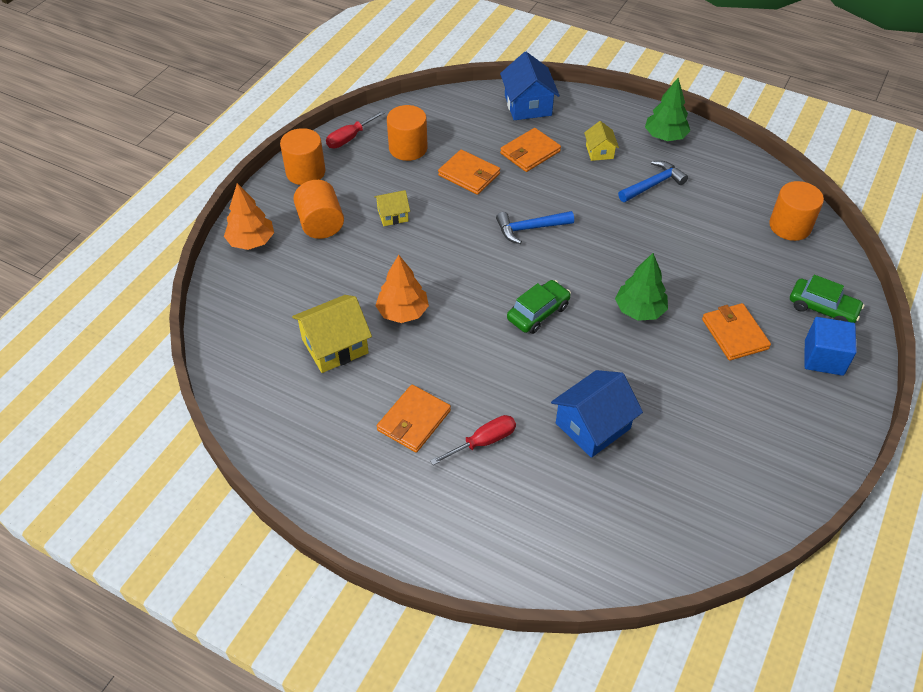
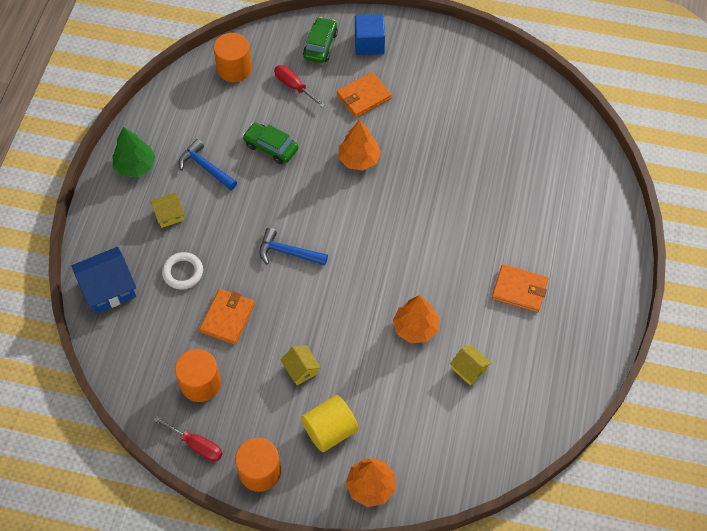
camera: 105 degrees left, 10 degrees up
yellow house [292,295,372,373] -> yellow house [450,344,492,386], size x0.57
orange cylinder [293,180,344,239] -> yellow cylinder [301,395,358,452]
red screwdriver [430,415,516,465] -> red screwdriver moved to [274,65,325,108]
blue hammer [496,211,574,244] -> blue hammer turned 135 degrees clockwise [259,228,328,266]
orange wallet [500,128,561,172] -> white ring [162,252,203,289]
green car [507,280,571,334] -> green car moved to [242,122,298,164]
blue house [551,370,643,458] -> none
green tree [615,253,668,321] -> orange tree [338,120,381,171]

